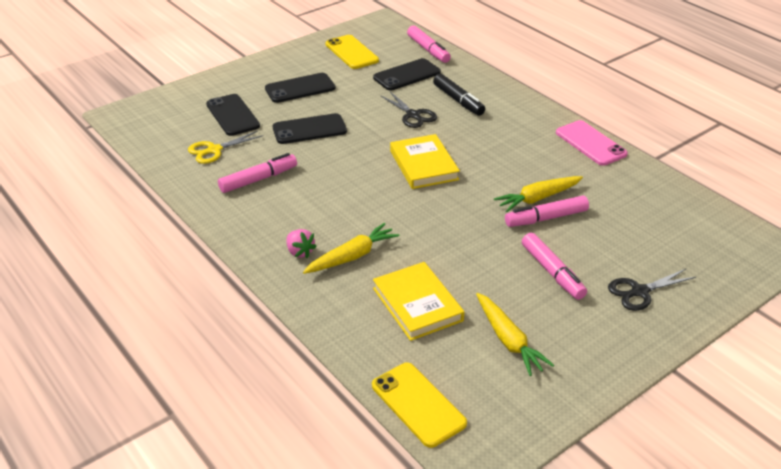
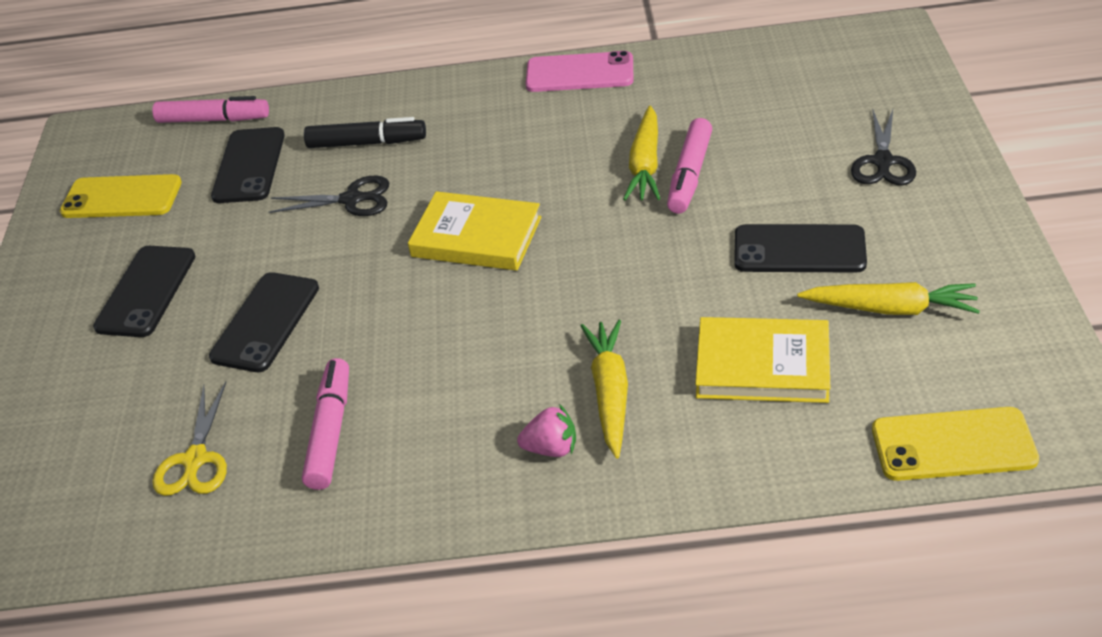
camera: 50 degrees left, 5 degrees up
black phone [206,94,260,136] -> black phone moved to [734,224,867,273]
pink marker [522,233,587,300] -> none

